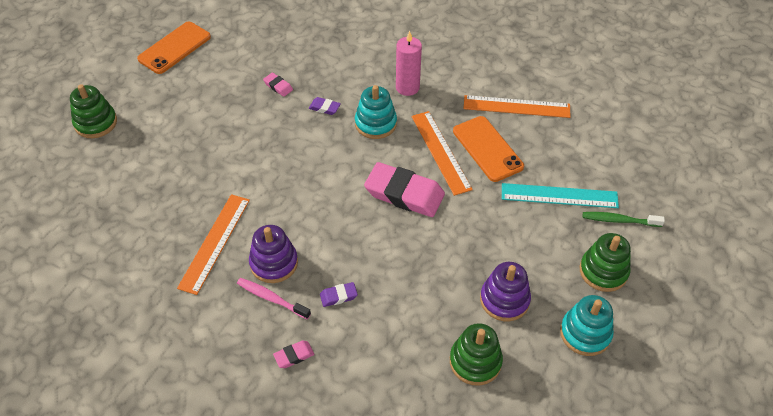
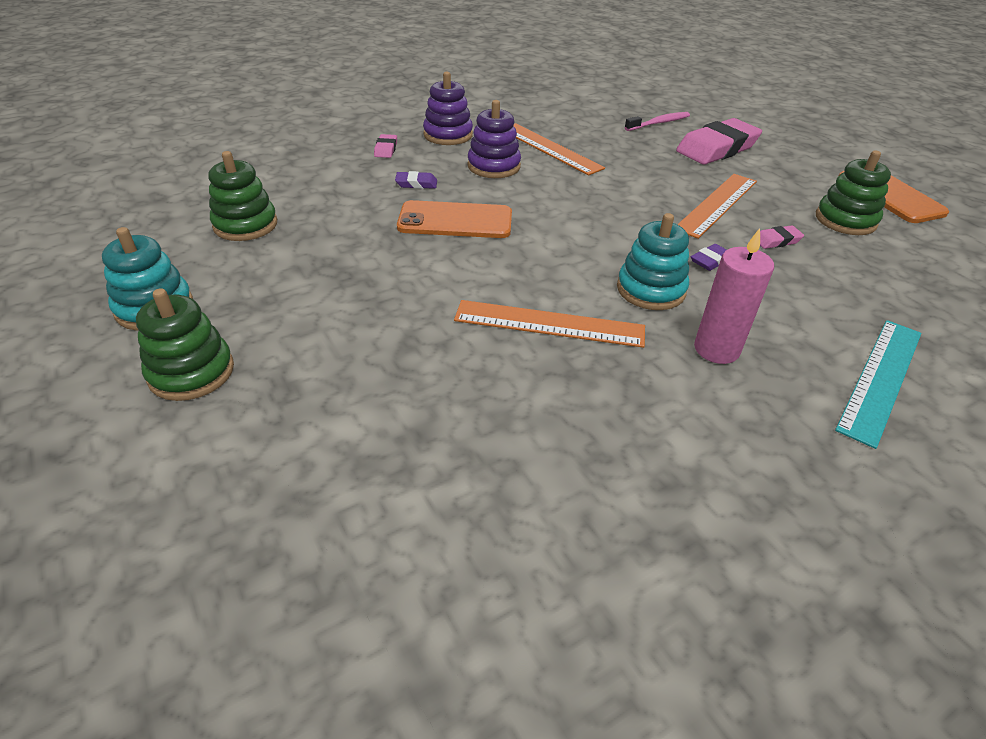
camera: 120 degrees right, 10 degrees down
green stacking toy [70,84,117,138] -> green stacking toy moved to [816,151,891,235]
pink toothbrush [237,278,311,319] -> pink toothbrush moved to [625,112,690,131]
purple eraser [320,282,358,307] -> purple eraser turned 75 degrees clockwise [395,171,437,189]
pink eraser [364,162,445,217] -> pink eraser moved to [676,118,762,165]
orange phone [453,116,524,182] -> orange phone moved to [397,200,512,238]
orange ruler [463,95,571,118] -> orange ruler moved to [677,174,757,239]
purple stacking toy [480,262,531,321] -> purple stacking toy moved to [423,72,473,145]
turquoise ruler [502,183,619,208] -> turquoise ruler moved to [835,320,921,449]
green toothbrush [583,212,665,227] -> none

